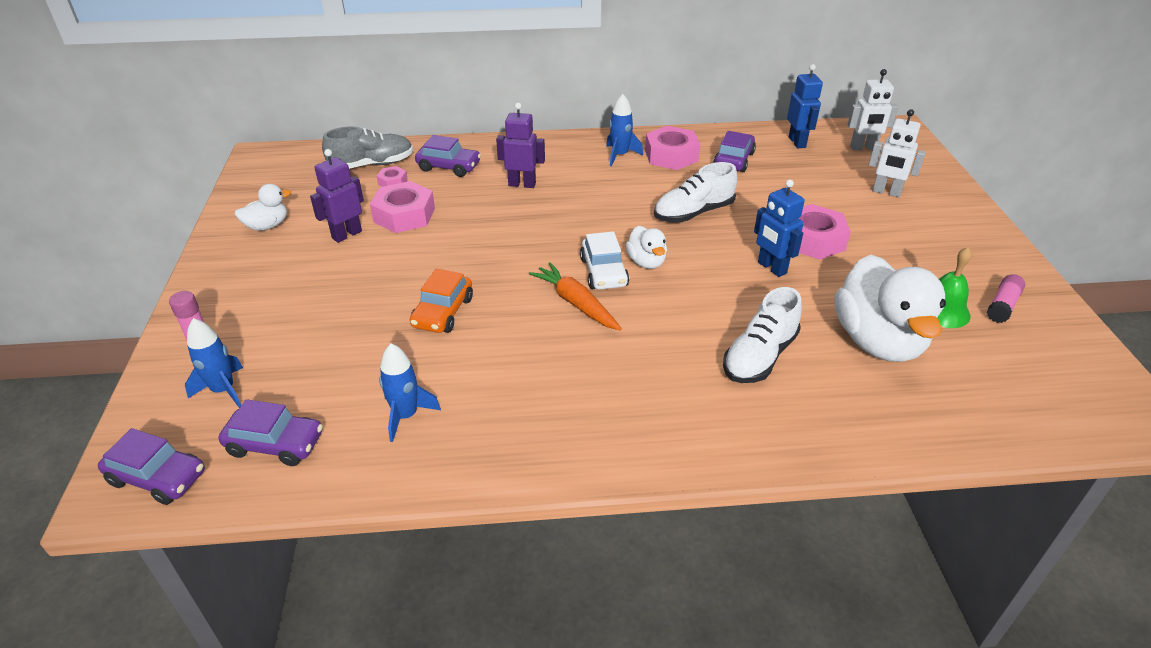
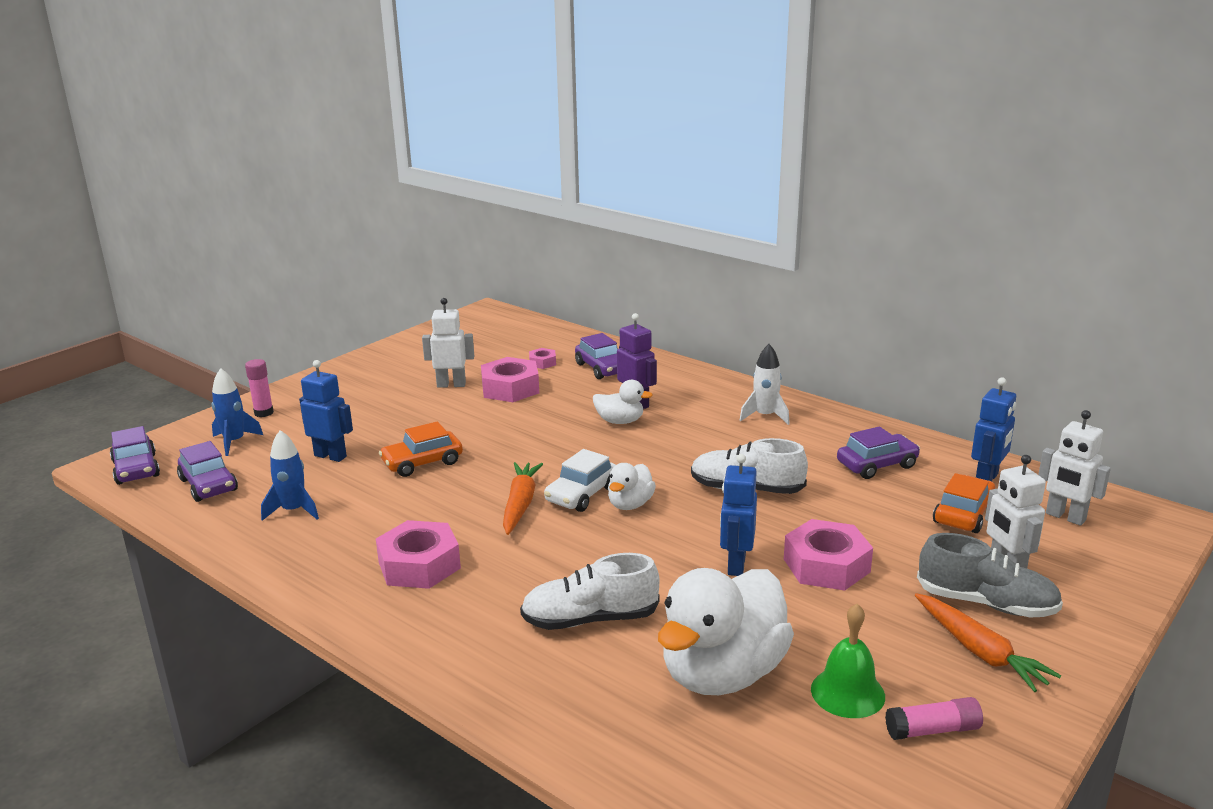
camera: 45 degrees right, 15 degrees down
white duck [235,184,291,231] -> white duck moved to [593,380,653,424]
purple robot [310,149,364,243] -> white robot [422,298,474,388]
grey shoe [322,126,413,169] -> grey shoe moved to [917,533,1063,618]
blue rocket [606,94,643,166] -> white rocket [739,344,790,425]
pink nut [645,126,700,170] -> pink nut moved to [376,520,461,589]
none -> blue robot [299,360,353,462]
none -> orange carrot [915,593,1062,692]
none -> orange car [933,473,995,533]

